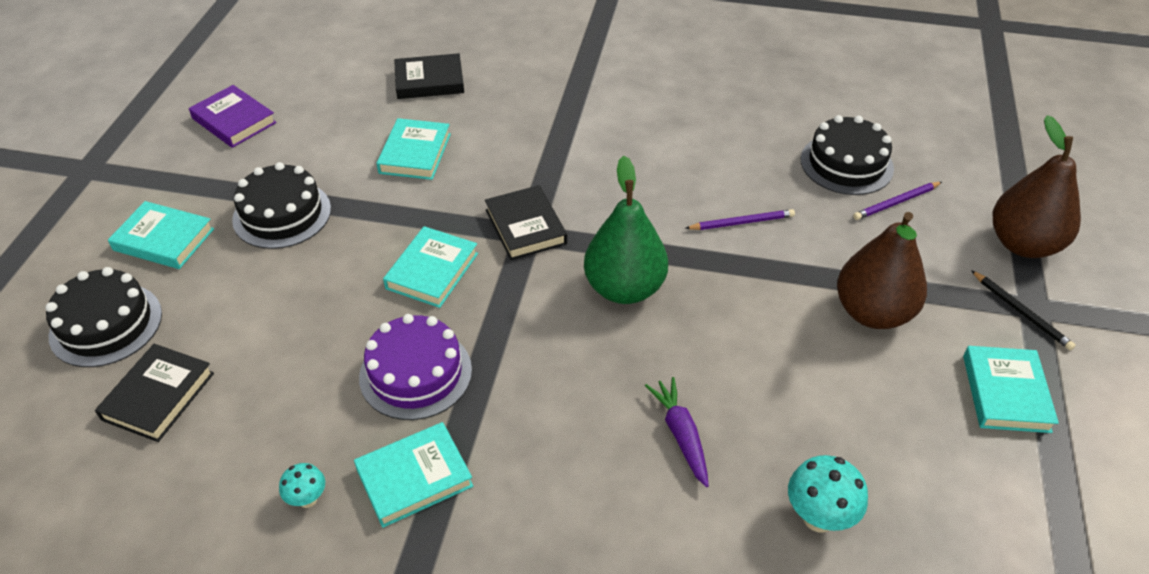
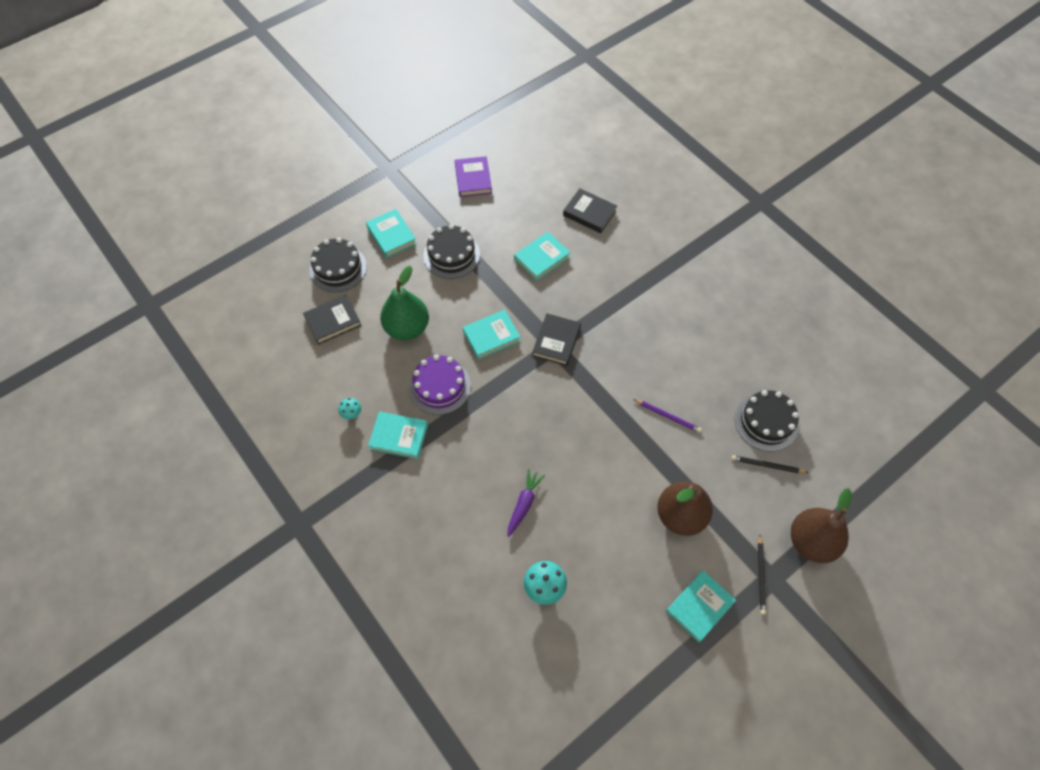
camera: 40 degrees right, 15 degrees up
green pear [584,156,668,304] -> green pear moved to [380,266,429,340]
purple pencil [853,182,942,220] -> black pencil [731,455,808,473]

